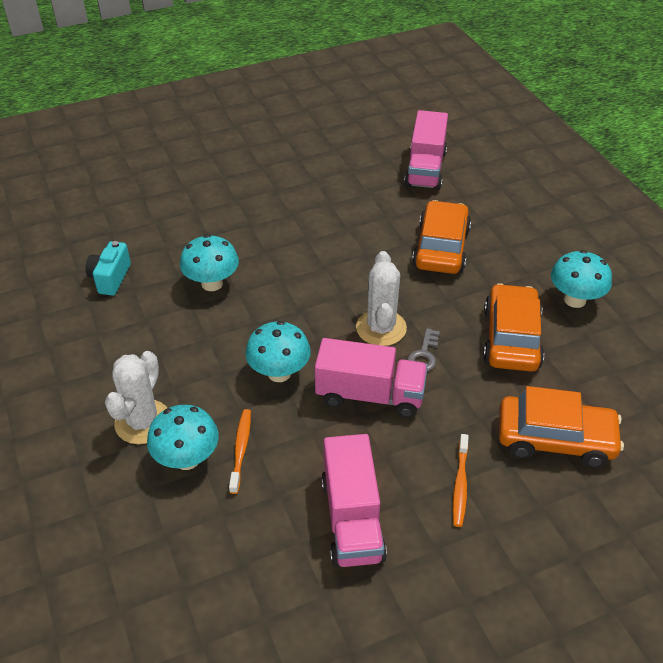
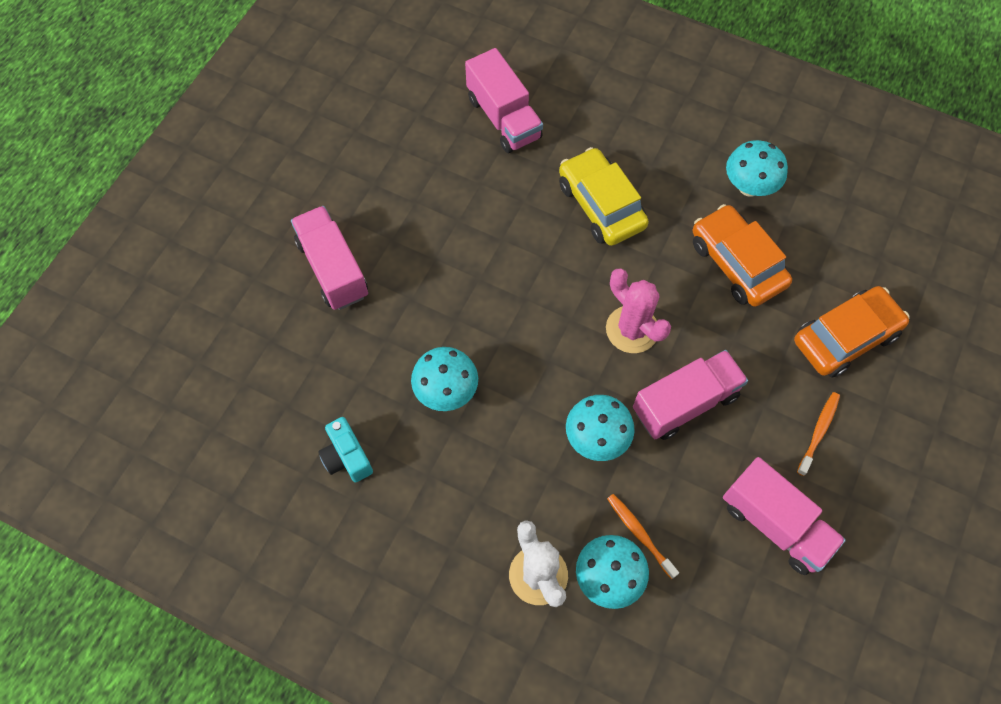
camera: 40 degrees left, 20 degrees up
white cactus [356,251,407,346] -> pink cactus [606,269,671,353]
grey key [407,328,440,371] -> none
orange car [412,200,471,274] -> yellow car [559,147,649,246]
orange toothbrush [453,434,469,527] -> orange toothbrush turned 120 degrees counterclockwise [797,392,840,476]
none -> pink truck [291,206,368,310]

